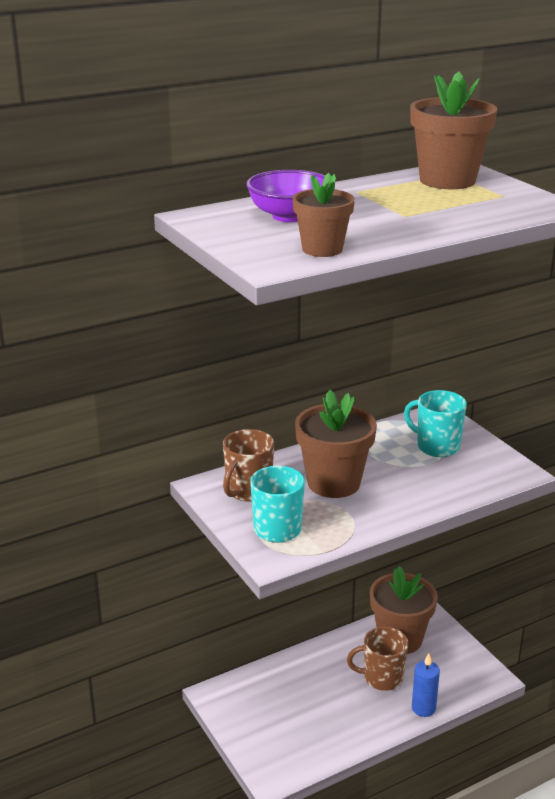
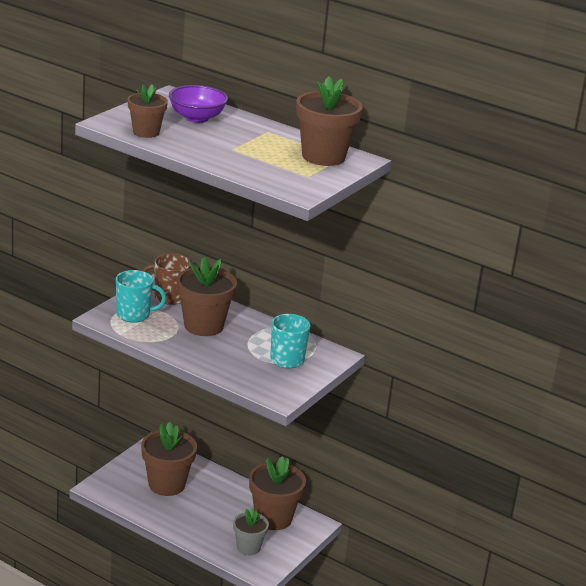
camera: 60 degrees right, 0 degrees up
brown mug [347,627,408,691] -> none
blue candle [412,653,440,717] -> none
none -> brown flower pot [141,422,197,496]
none -> grey flower pot [233,508,269,555]

